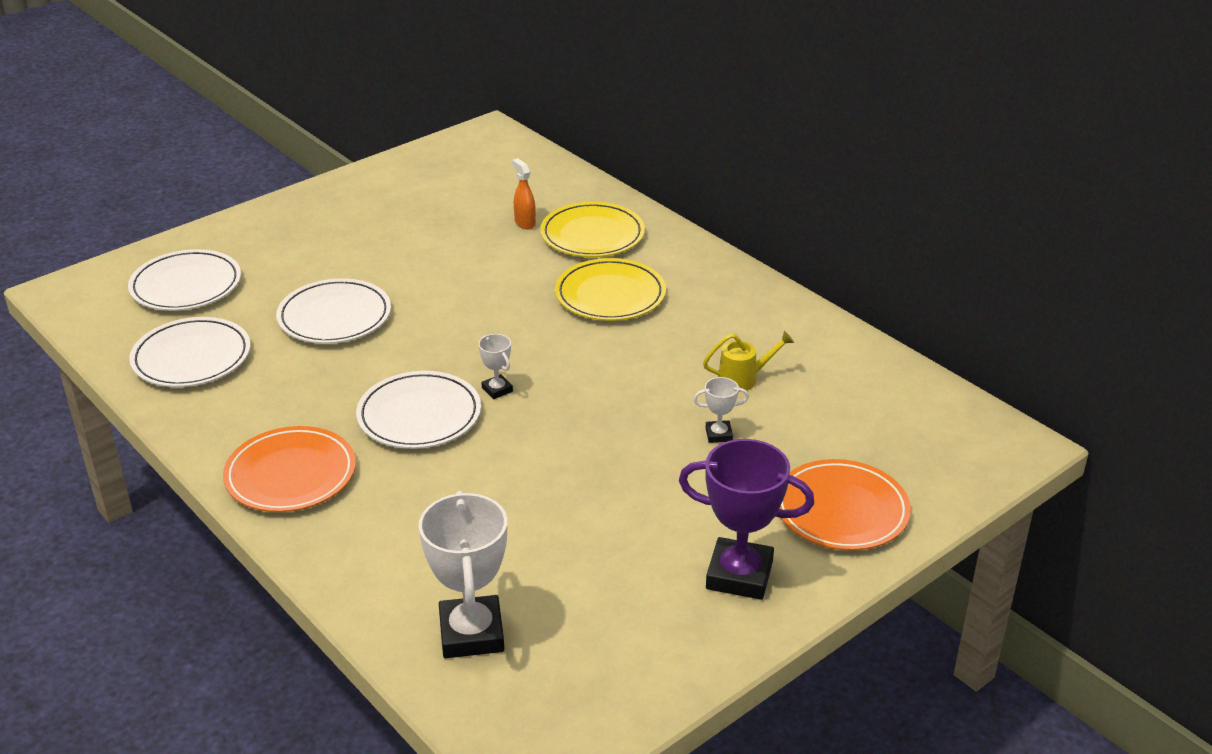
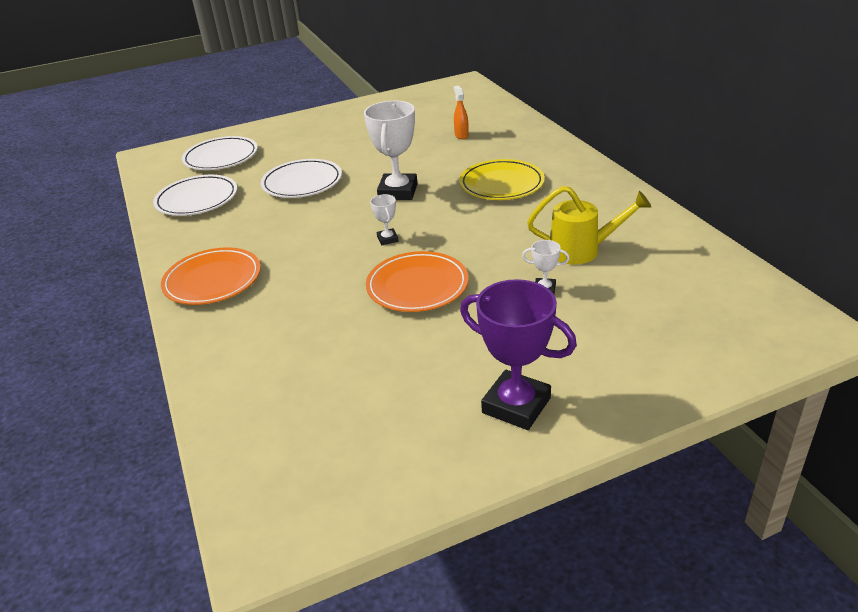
camera: 20 degrees right, 0 degrees up
white plate [356,371,481,449] -> none
white trophy [419,491,507,658] -> white trophy moved to [364,101,418,200]
yellow plate [540,202,645,257] -> none
yellow watering can [703,331,794,392] -> yellow watering can [527,186,651,265], size x1.53
orange plate [779,459,911,551] -> orange plate moved to [366,251,469,312]

